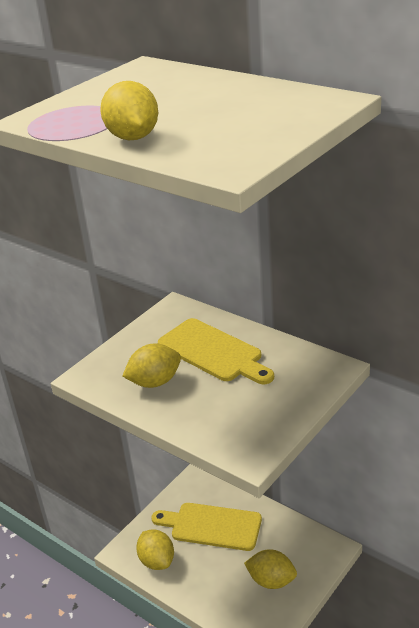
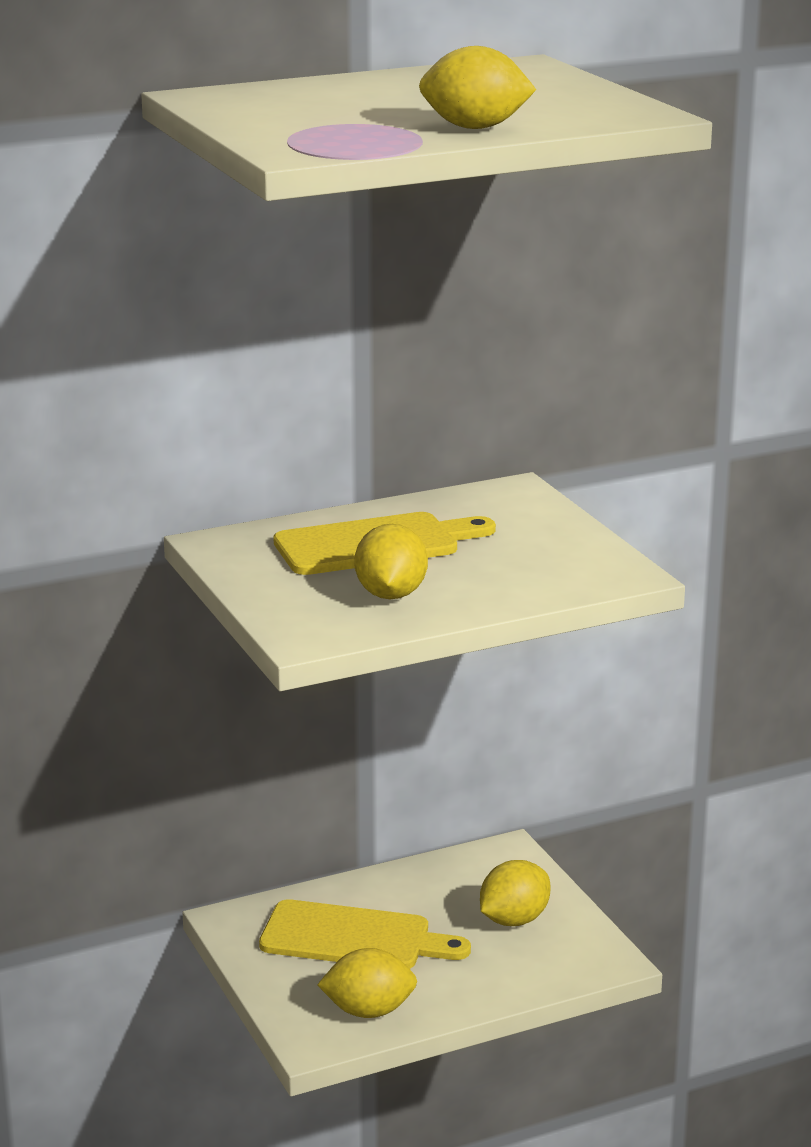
camera: 65 degrees left, 10 degrees down
yellow cutting board [151,503,262,551] -> yellow cutting board turned 120 degrees counterclockwise [259,899,471,969]

